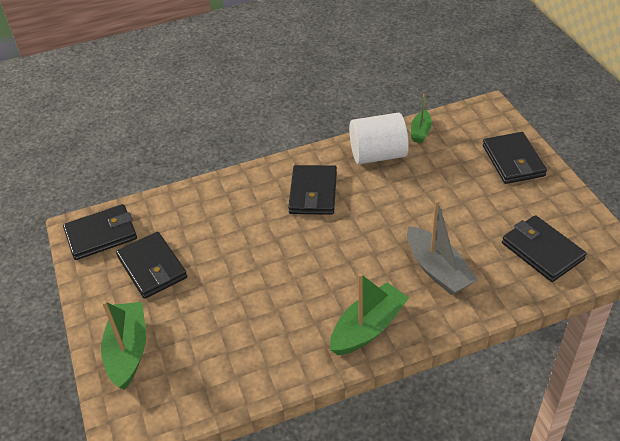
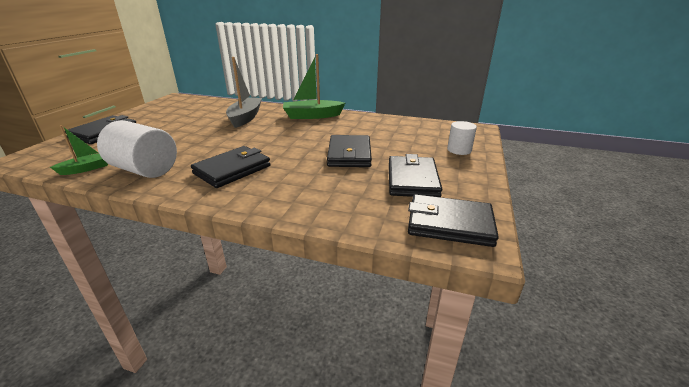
camera: 145 degrees left, 15 degrees down
green boat [101,301,146,390] -> white cylinder [447,121,477,155]
black wallet [502,215,587,282] -> black wallet moved to [327,135,372,167]

